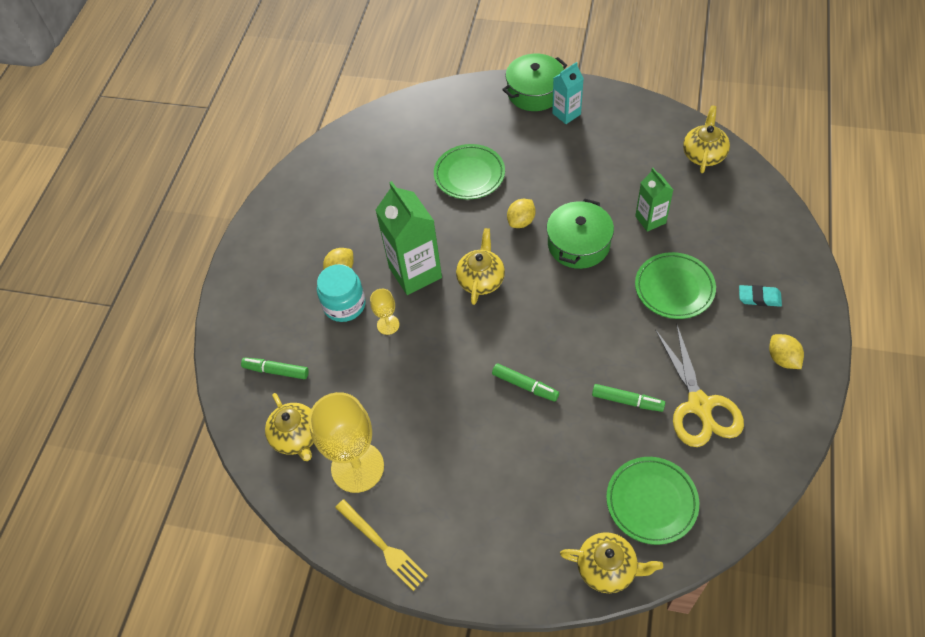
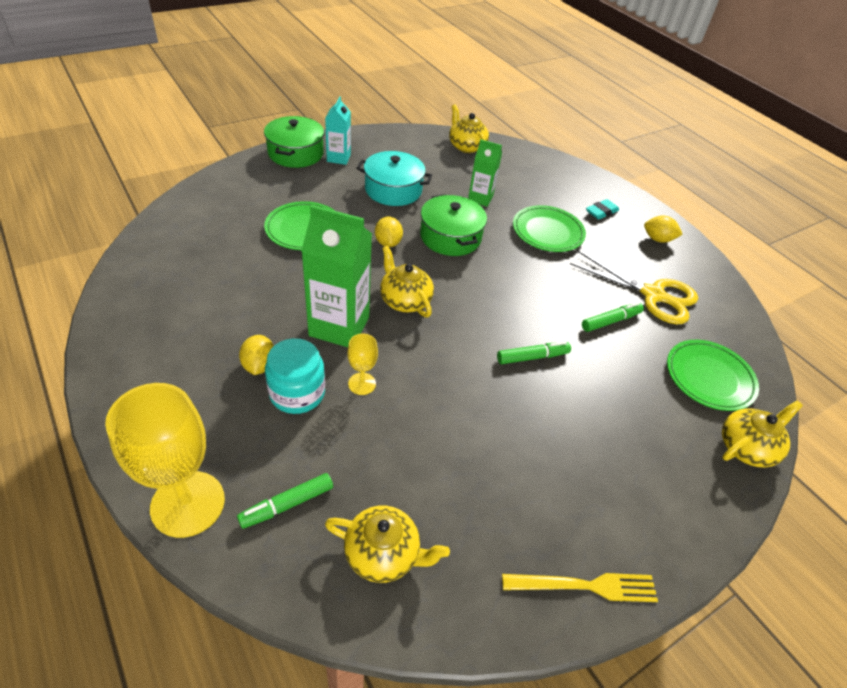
camera: 55 degrees left, 10 degrees down
yellow goblet [309,392,384,493] -> yellow goblet moved to [105,383,225,538]
none -> turquoise pot [357,151,433,206]

